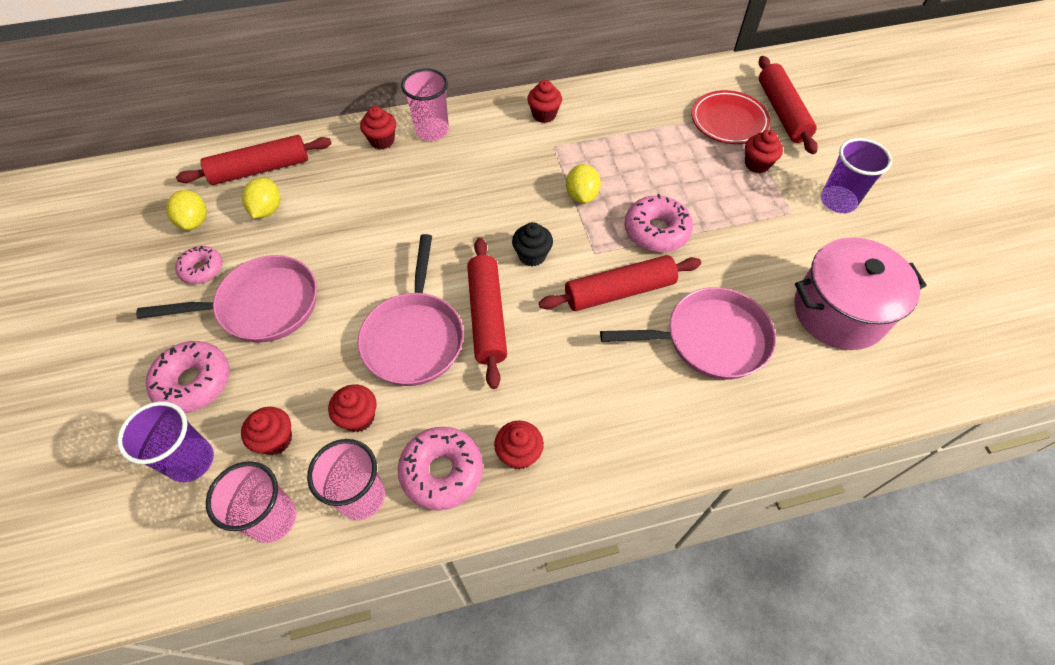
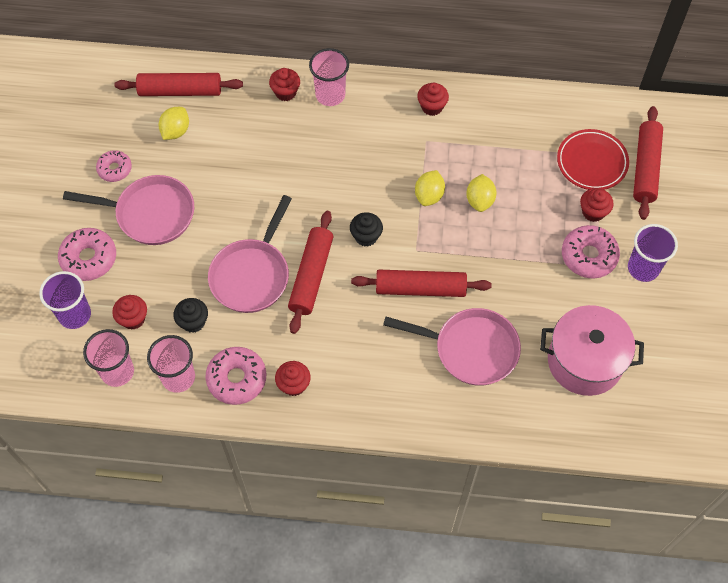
camera: 20 degrees right, 5 degrees up
yellow lemon [166,190,207,230] -> yellow lemon moved to [466,174,497,212]
red cupcake [328,384,377,432] -> black cupcake [173,298,208,333]
pink donut [624,194,693,253] -> pink donut moved to [562,225,620,278]

